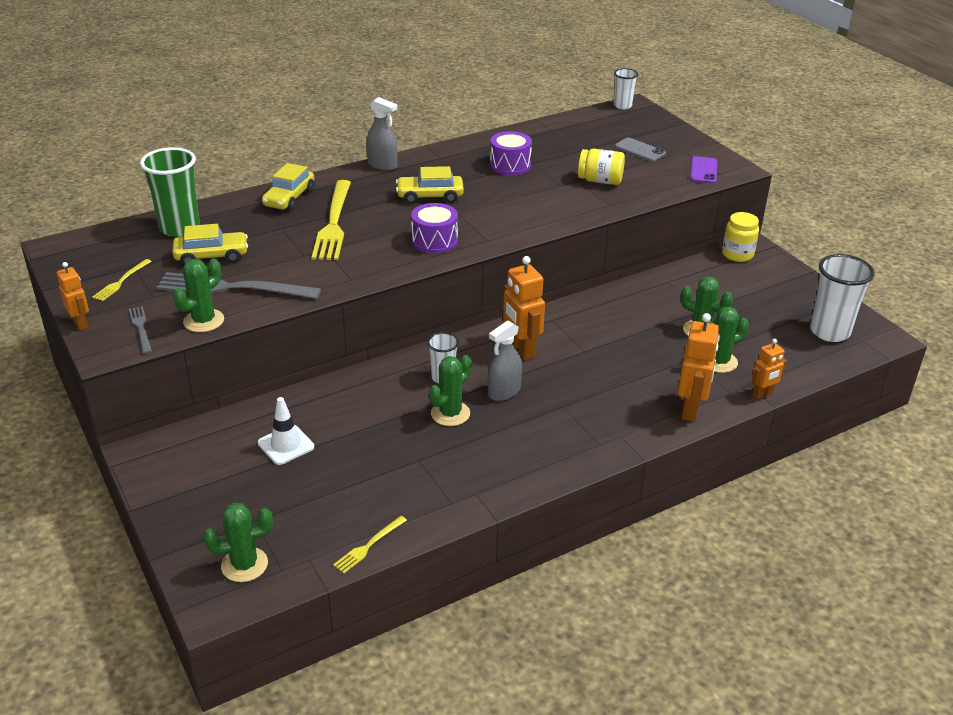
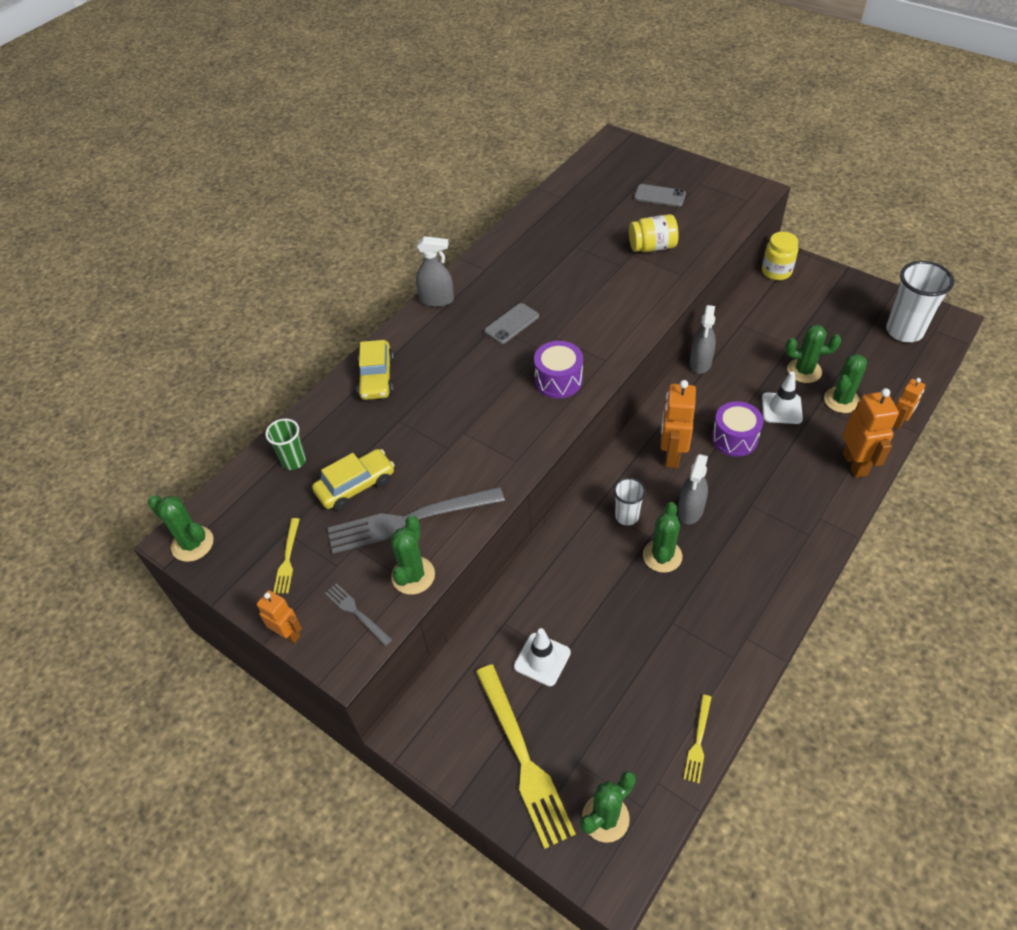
camera: 20 degrees left, 15 degrees up
green cup [140,147,200,237] -> green cup [265,419,306,470], size x0.56
yellow fork [311,180,351,260] -> yellow fork moved to [476,664,576,849]
yellow car [396,166,464,204] -> grey phone [484,303,539,344]
purple drum [490,131,532,175] -> purple drum moved to [712,401,763,457]
orange robot [503,256,545,360] -> orange robot turned 60 degrees clockwise [661,380,696,468]
white cup [614,68,638,109] -> none
purple phone [690,156,717,184] -> none
none -> green cactus [148,495,214,562]
none -> grey spray bottle [690,305,716,374]
none -> white traffic cone [762,372,803,424]

